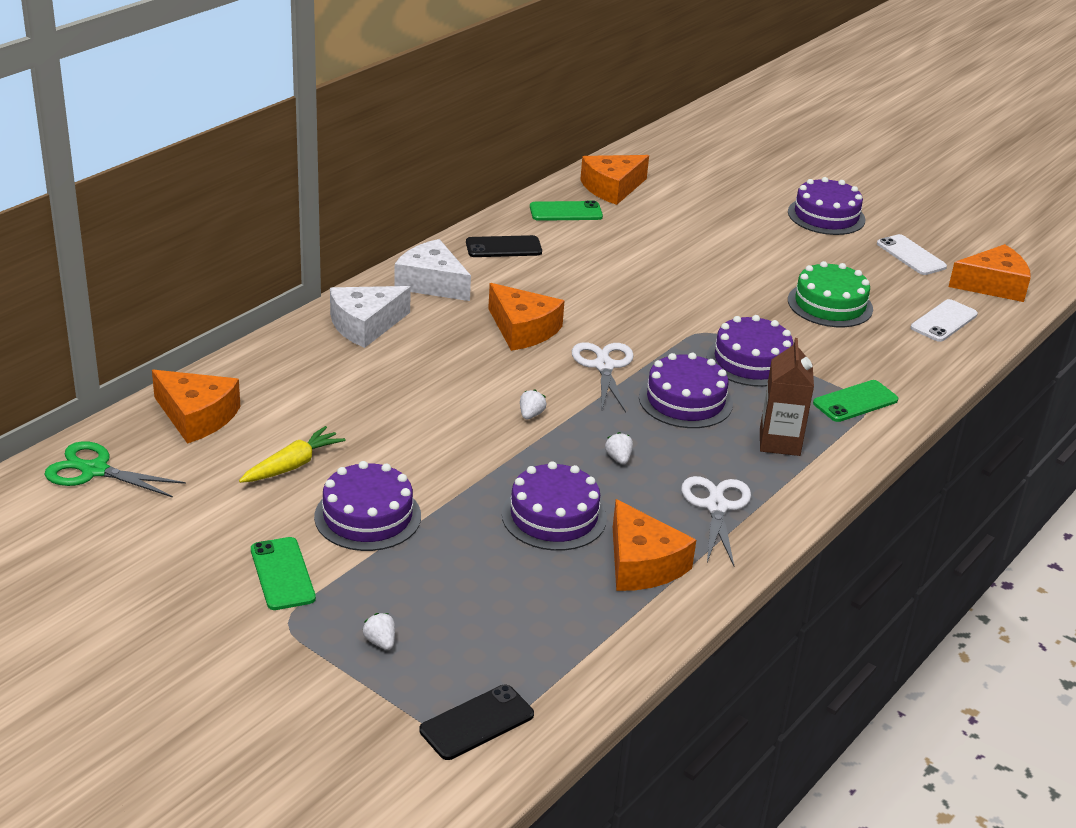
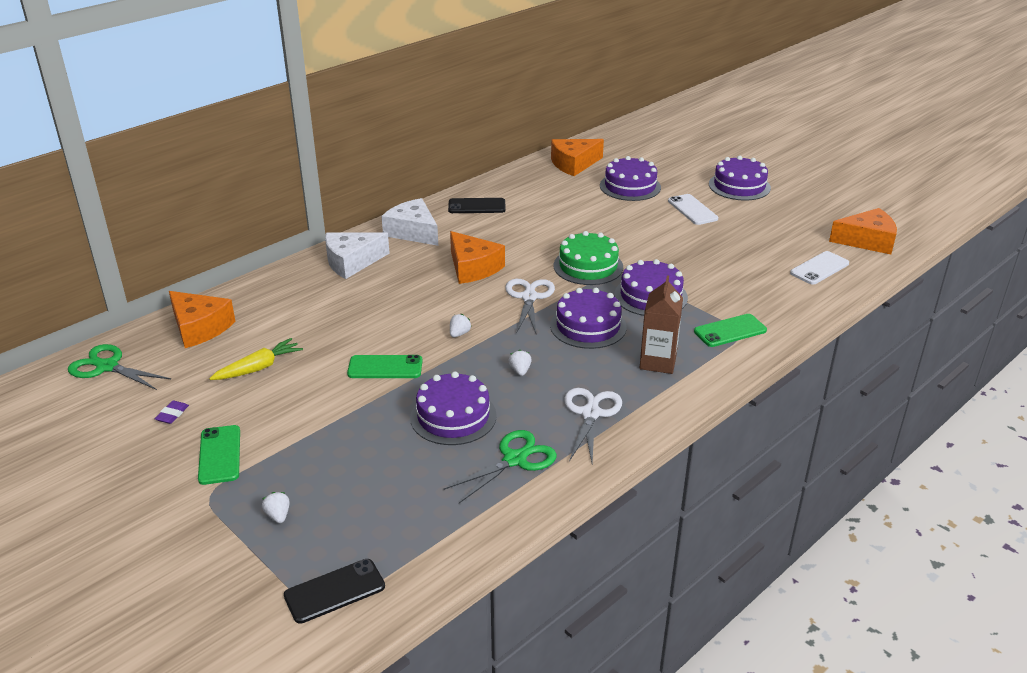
camera: 10 degrees right, 0 degrees up
purple cake [314,461,421,551] -> purple cake moved to [600,156,661,201]
green phone [530,201,603,221] -> green phone moved to [347,355,423,378]
orange cheese [613,499,696,591] -> green scissors [443,430,557,503]
green cake [788,261,873,327] -> green cake moved to [554,231,623,285]
white phone [877,234,947,275] -> white phone moved to [668,194,718,225]
none -> purple eraser [154,401,189,424]

